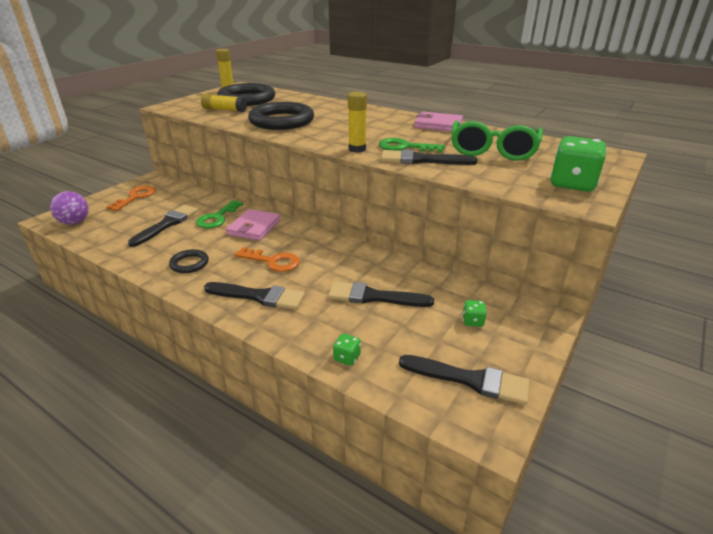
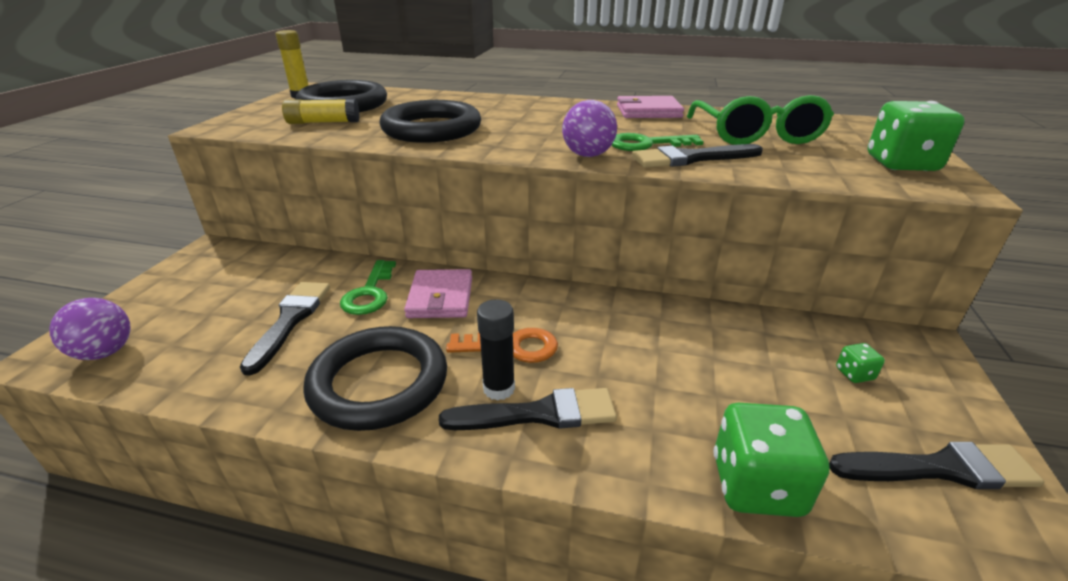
camera: 20 degrees left, 0 degrees up
orange key [107,186,156,211] -> none
black ring [169,249,209,273] -> black ring [303,326,447,431], size x2.10
black brush [328,282,434,307] -> none
green dice [333,333,361,366] -> green dice [713,403,830,517], size x2.21
yellow glue stick [348,92,367,152] -> purple ball [562,100,617,157]
none -> black glue stick [477,299,515,400]

